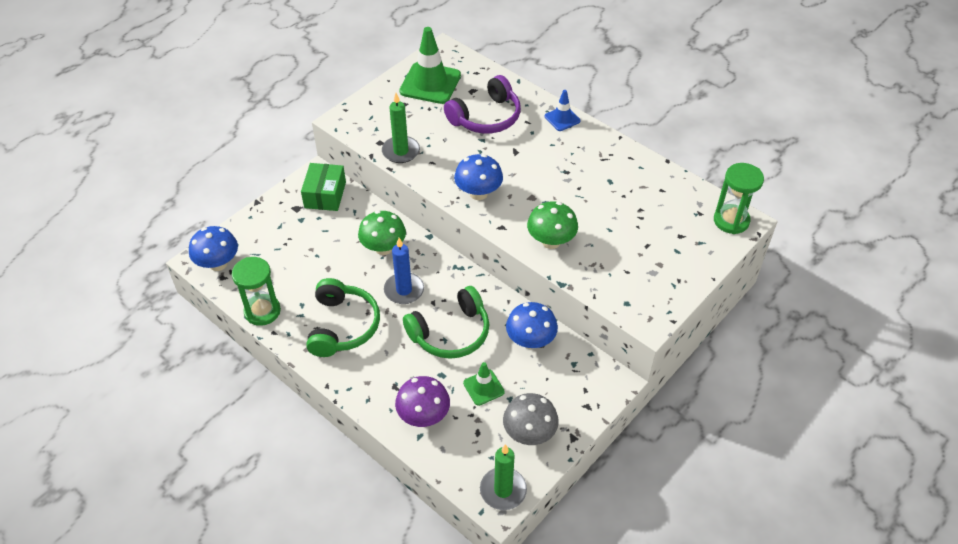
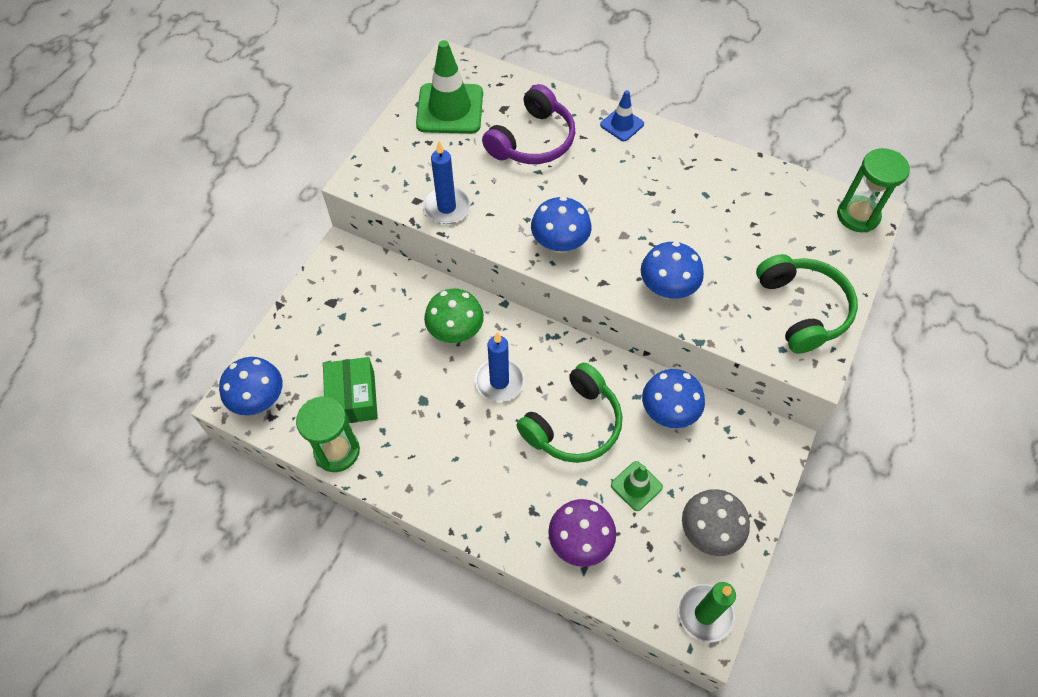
camera: 15 degrees left, 10 degrees up
green box [301,163,346,211] -> green box moved to [323,357,378,423]
green headphones [306,278,380,357] -> green headphones moved to [756,254,858,353]
green candle [382,93,420,163] -> blue candle [423,141,470,224]
green mushroom [527,202,578,249] -> blue mushroom [641,242,704,299]

